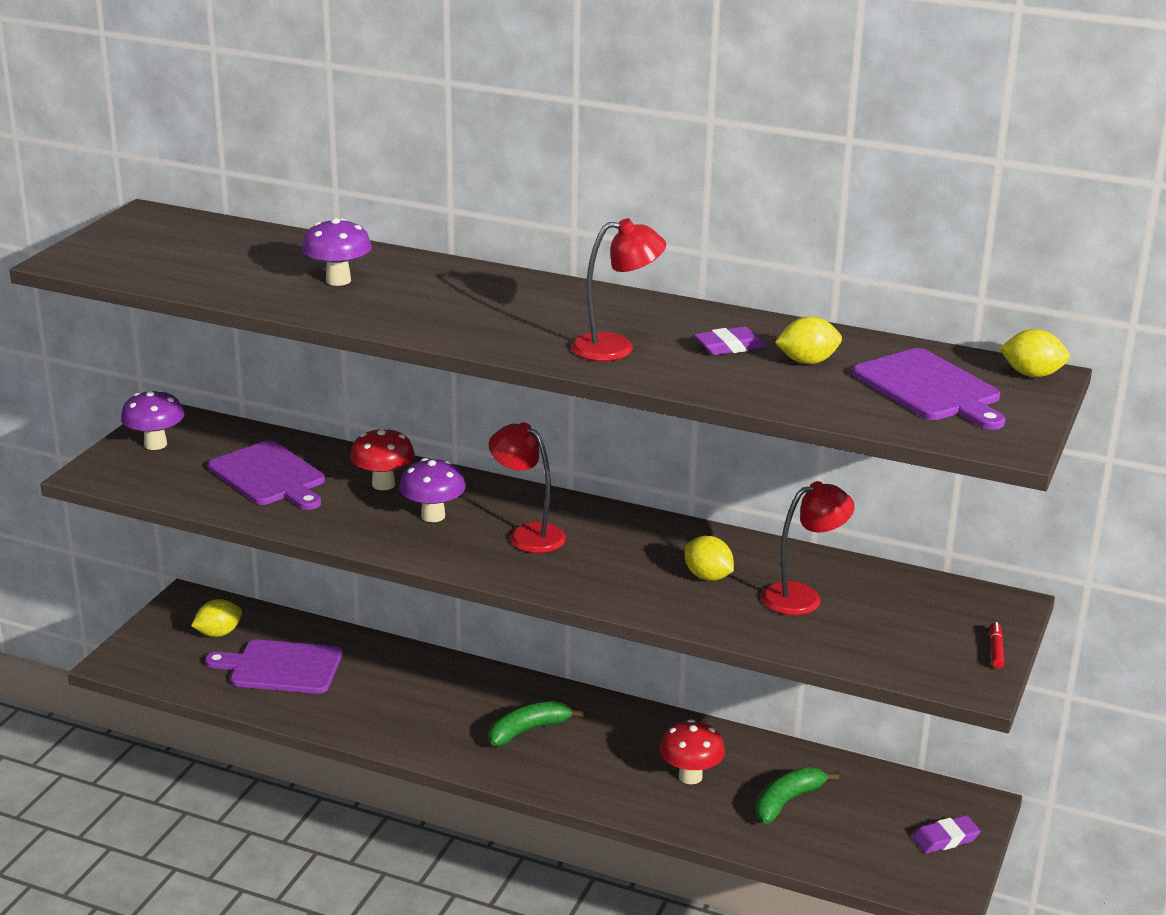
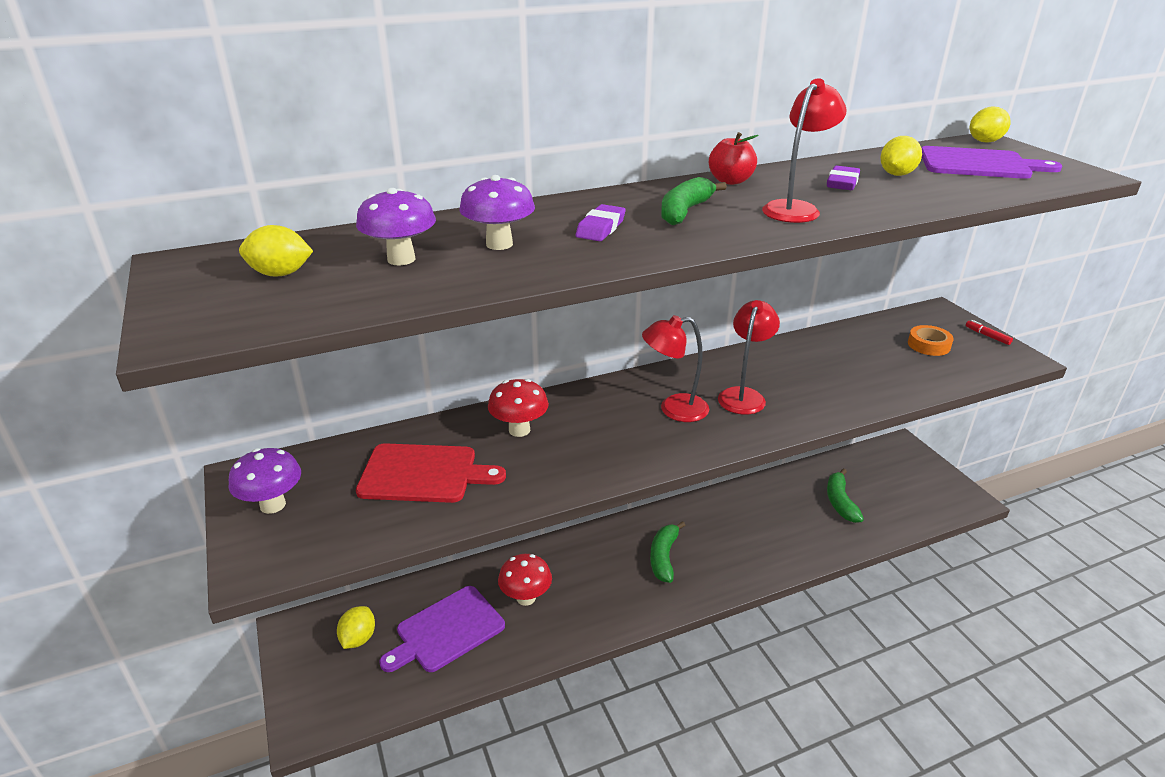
camera: 45 degrees left, 5 degrees up
purple cutting board [208,440,325,510] -> red cutting board [356,443,506,503]
purple mushroom [399,458,466,522] -> purple mushroom moved to [356,188,436,266]
red mushroom [659,719,725,784] -> red mushroom moved to [498,554,552,606]
yellow lemon [684,536,734,581] -> yellow lemon moved to [239,225,313,277]
red lamp [761,481,855,615] -> red lamp moved to [718,300,780,415]
purple eraser [913,815,980,854] -> purple eraser moved to [576,204,626,241]
none -> green banana [661,177,727,225]
none -> red apple [709,132,759,185]
none -> orange tape [908,325,954,356]

